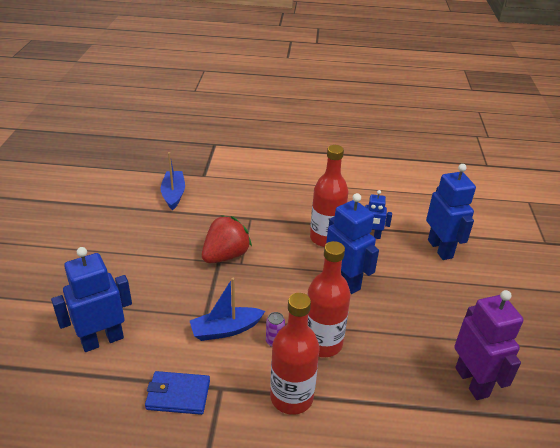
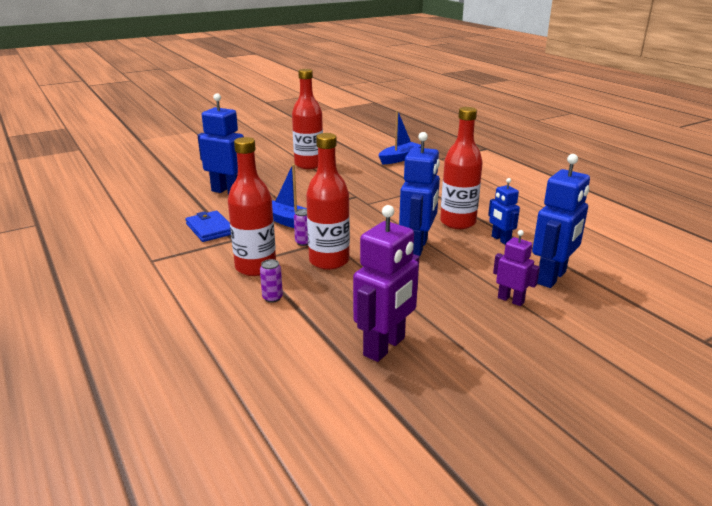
camera: 55 degrees right, 10 degrees down
red strawberry [202,215,252,263] -> none
none -> purple can [260,259,283,303]
none -> red bottle [292,69,323,169]
none -> purple robot [493,230,540,306]

